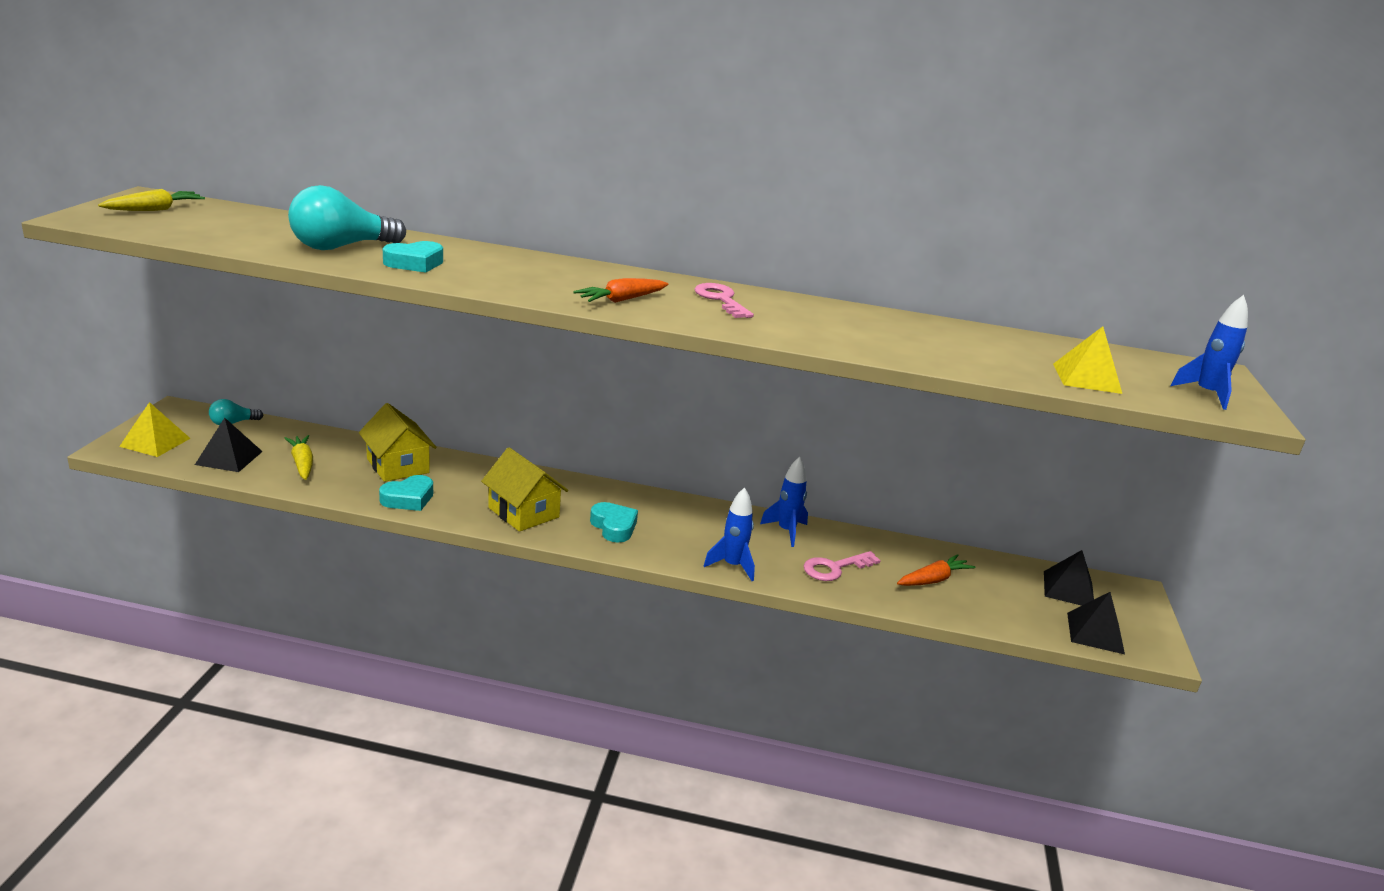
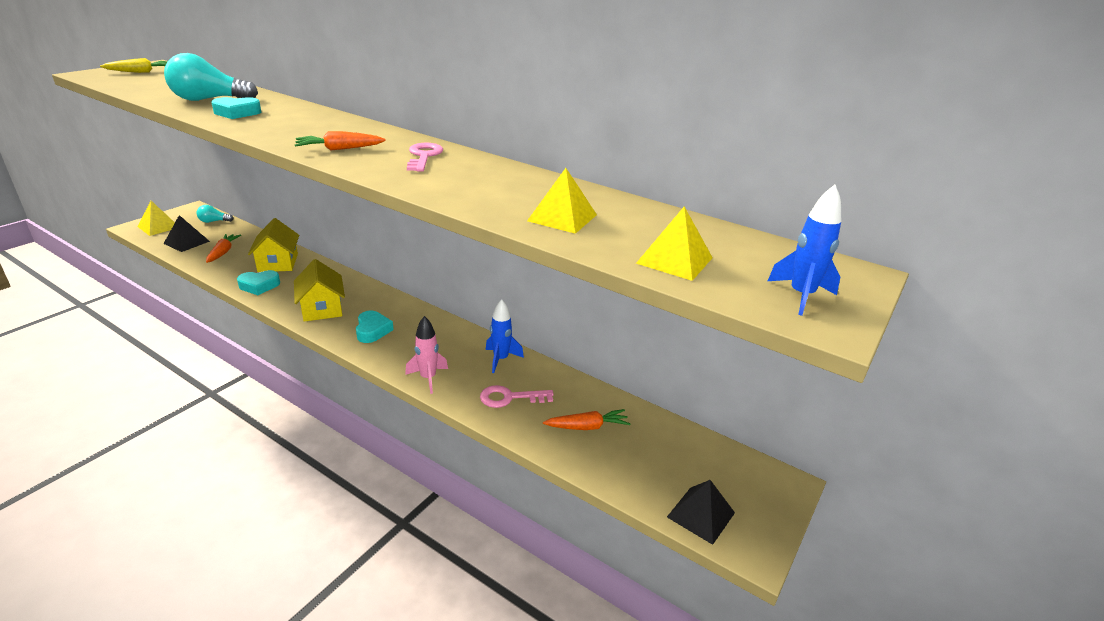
camera: 25 degrees right, 5 degrees up
yellow carrot [285,435,313,480] -> orange carrot [206,234,241,263]
blue rocket [704,487,755,581] -> pink rocket [405,316,448,394]
black pyramid [1044,550,1094,606] -> none
none -> yellow pyramid [527,168,597,234]

